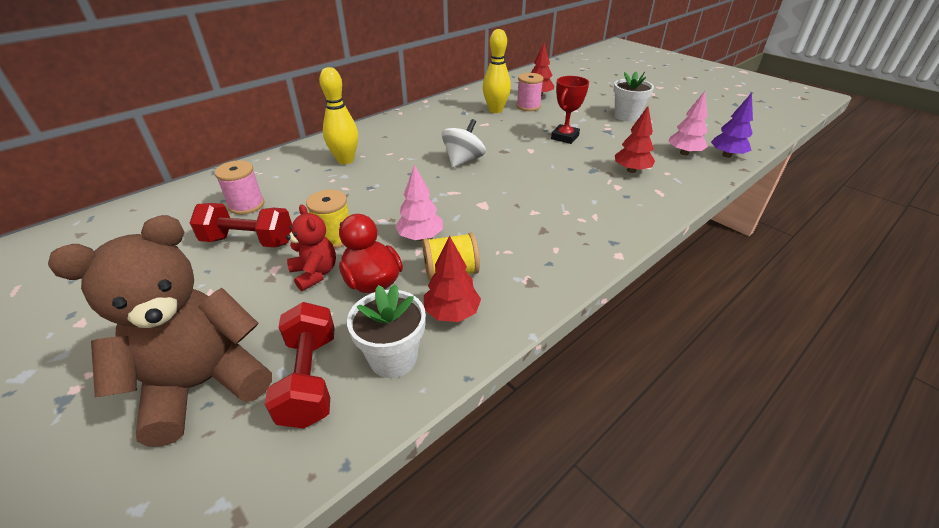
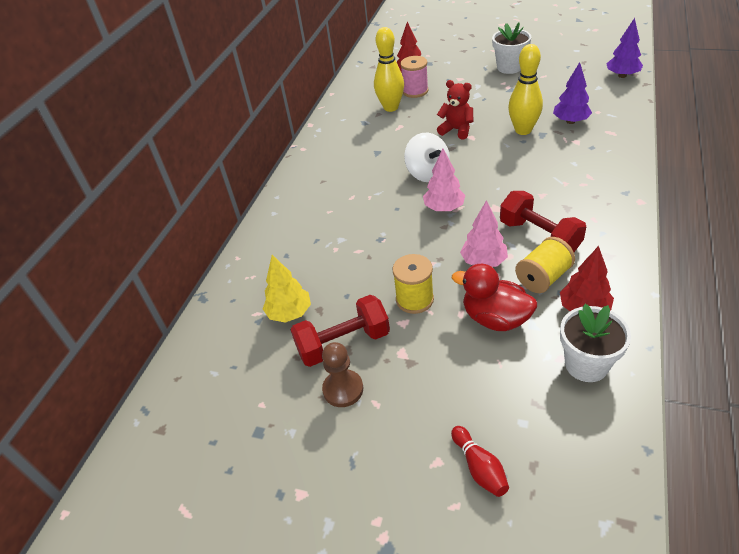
camera: 25 degrees left, 5 degrees up
brown teddy bear [48,215,272,447] -> red bowling pin [451,426,509,497]
pink spool [214,160,265,215] -> yellow tree [263,255,311,323]
red dumbbell [265,302,335,429] -> red dumbbell moved to [500,191,586,252]
red teddy bear [286,204,336,291] -> red teddy bear moved to [437,80,473,139]
yellow bowling pin [319,67,358,164] -> yellow bowling pin moved to [508,44,543,135]
white spinning top [442,119,486,168] -> white spinning top turned 150 degrees clockwise [404,133,450,182]
red trophy [551,76,589,144] -> none
red tree [615,106,655,173] -> purple tree [553,62,592,124]
pink tree [668,91,708,155] -> pink tree moved to [423,149,465,211]
none -> brown pawn [322,342,363,407]

